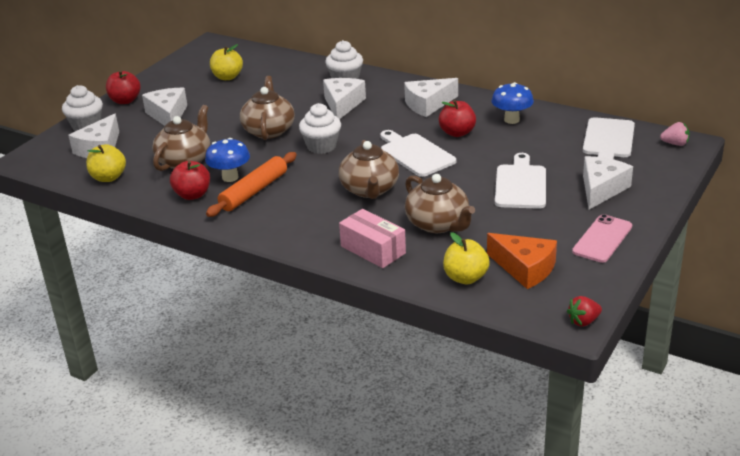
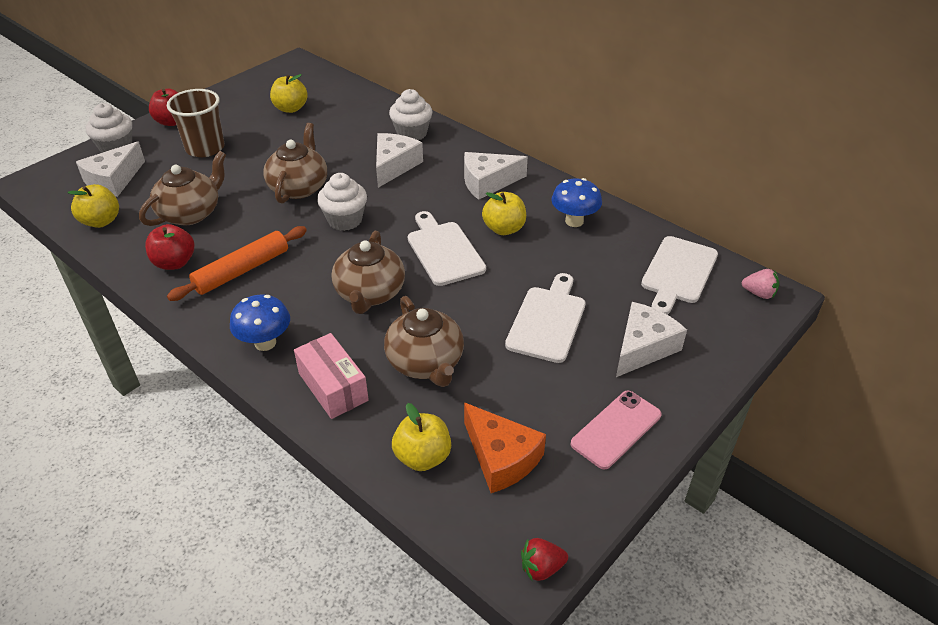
camera: 10 degrees right, 10 degrees up
white cheese [142,88,187,126] -> brown cup [167,89,225,157]
blue mushroom [205,138,250,182] -> blue mushroom moved to [230,294,290,351]
red apple [439,100,476,137] -> yellow apple [482,192,526,235]

